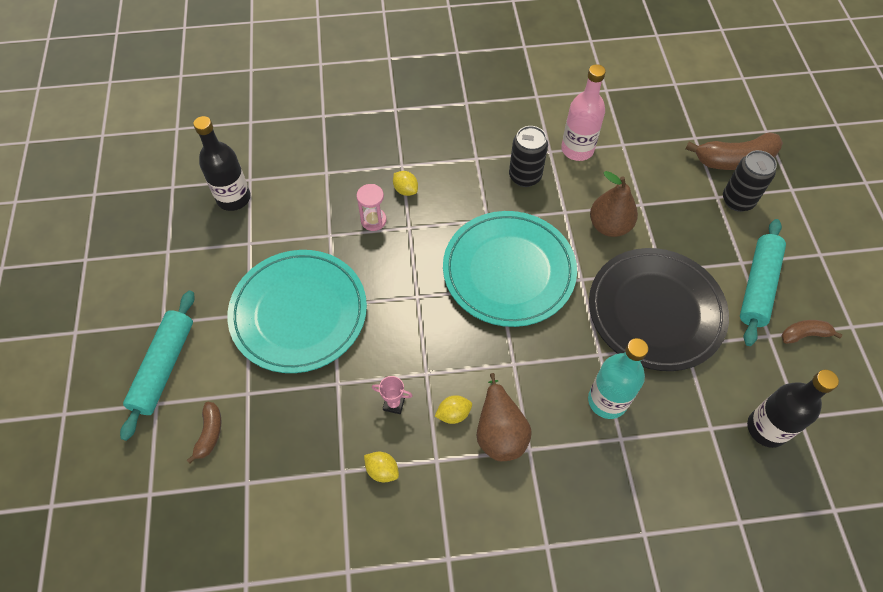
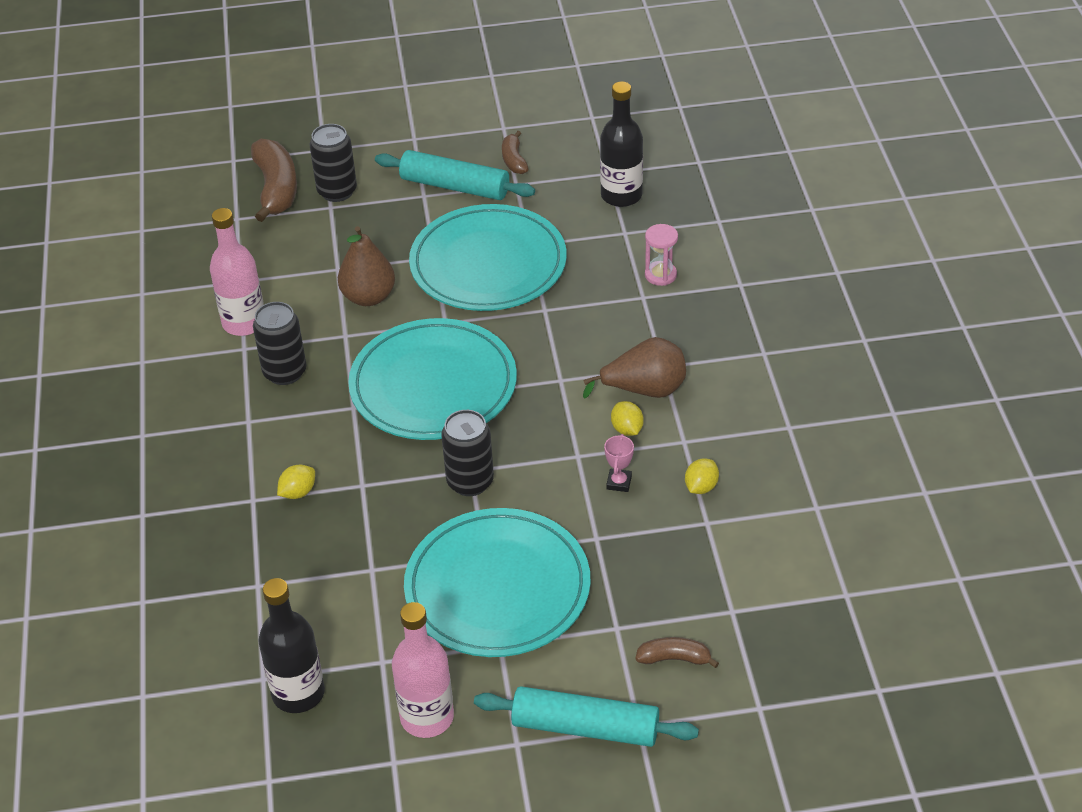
camera: 90 degrees left, 15 degrees down
pink hourglass [357,184,387,231] -> pink hourglass moved to [645,224,678,286]
turquoise bottle [588,338,648,419] -> none
black plate [589,248,729,371] -> turquoise plate [409,204,567,311]
none -> pink bottle [392,602,454,738]
none -> black can [441,410,494,496]

